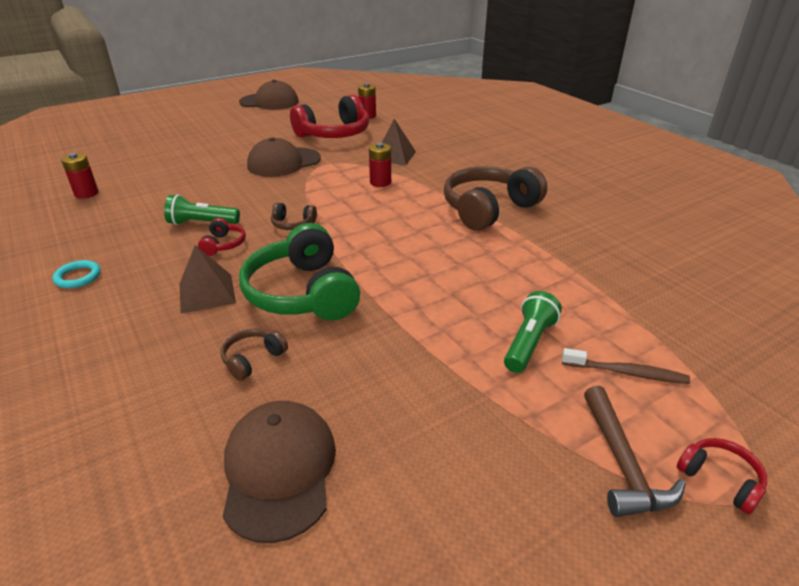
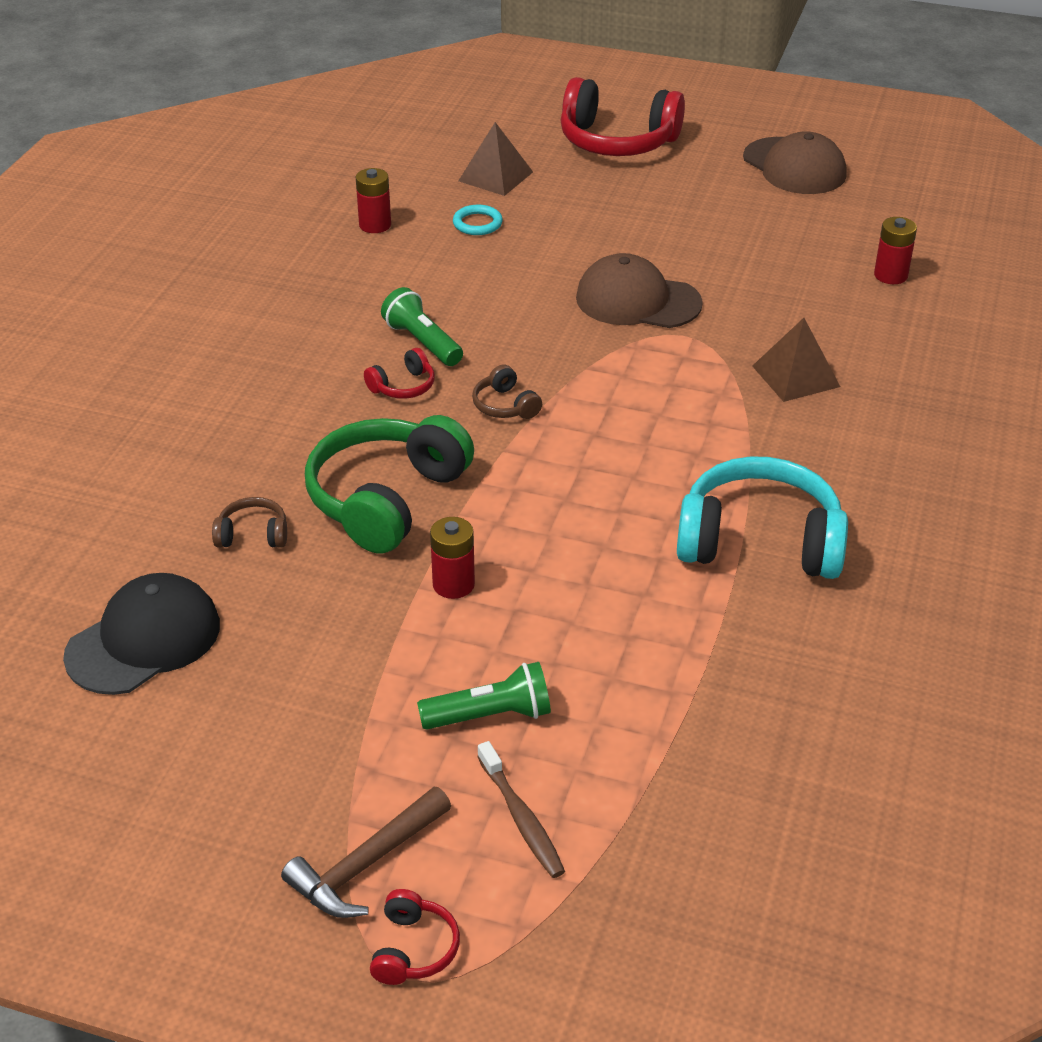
camera: 50 degrees right, 5 degrees up
turquoise ring [52,260,101,288] -> turquoise ring moved to [453,205,503,235]
brown pyramid [180,245,236,314] -> brown pyramid moved to [458,122,533,196]
brown cap [223,401,336,543] -> black cap [63,573,220,695]
red headphones [290,95,369,138] -> red headphones moved to [561,77,685,156]
red battery [369,143,391,187] -> red battery moved to [430,517,475,599]
brown headphones [444,166,547,231] -> turquoise headphones [677,456,848,579]

